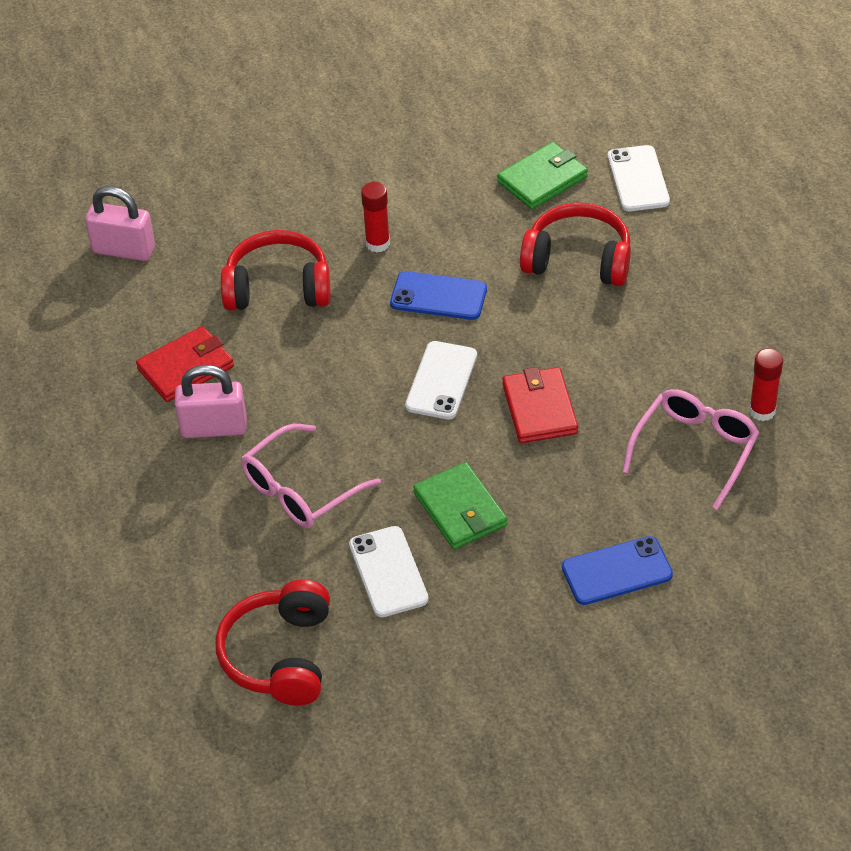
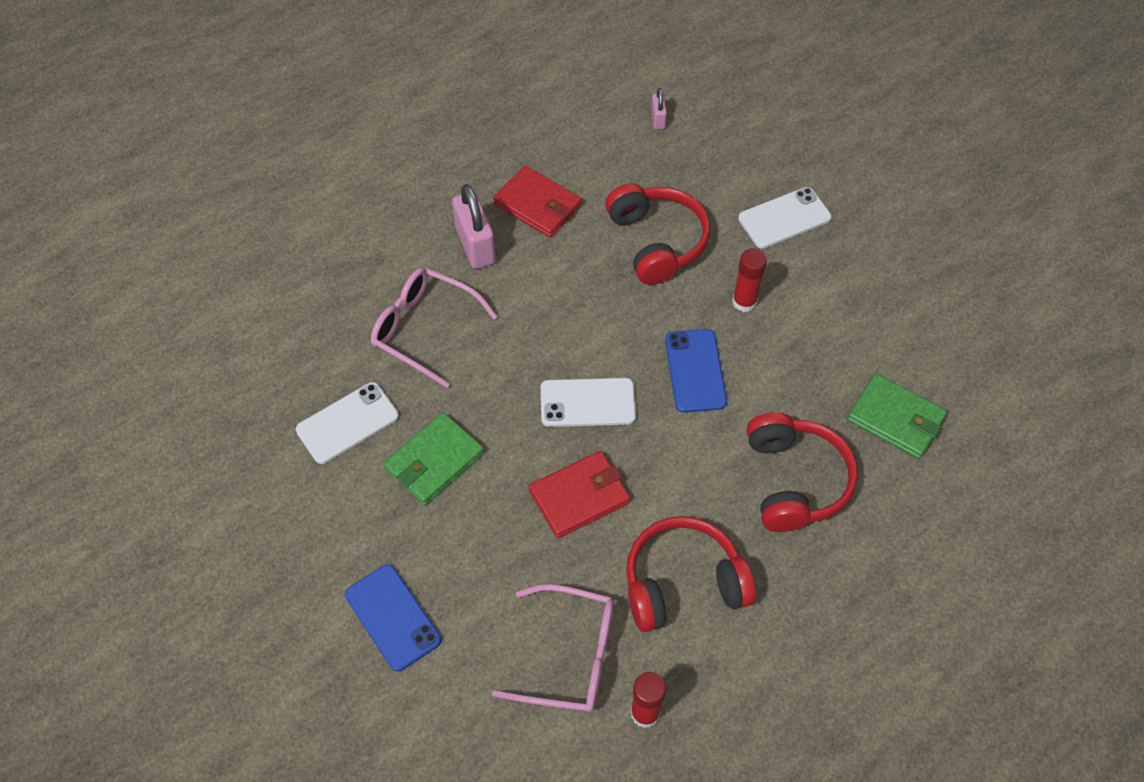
camera: 70 degrees right, 10 degrees up
pink padlock [85,186,155,261] -> pink padlock [651,88,667,130], size x0.51
red headphones [216,580,330,706] -> red headphones moved to [626,516,756,632]
white phone [608,145,670,211] -> white phone moved to [738,187,832,249]

